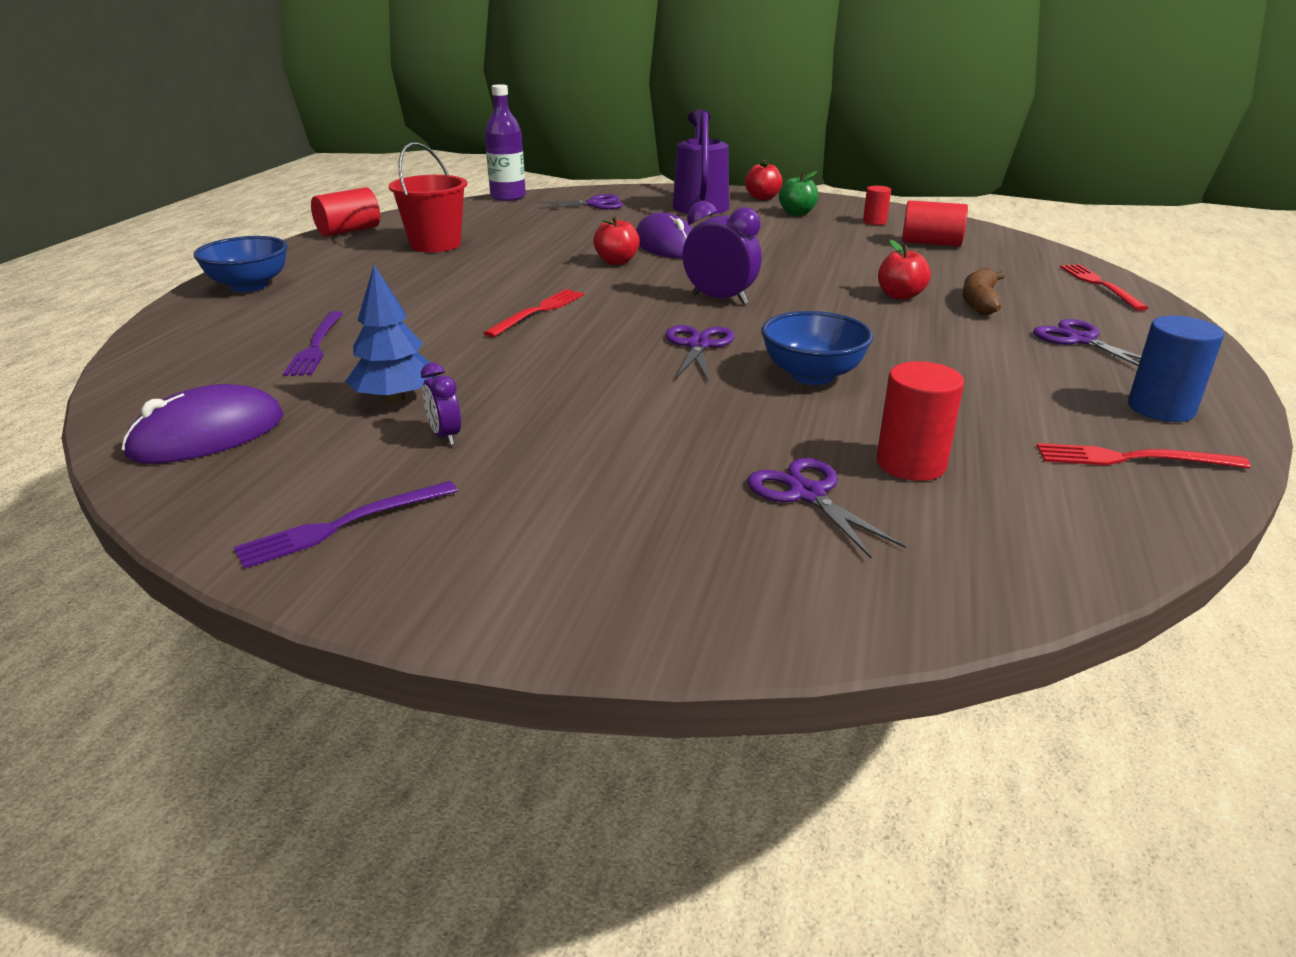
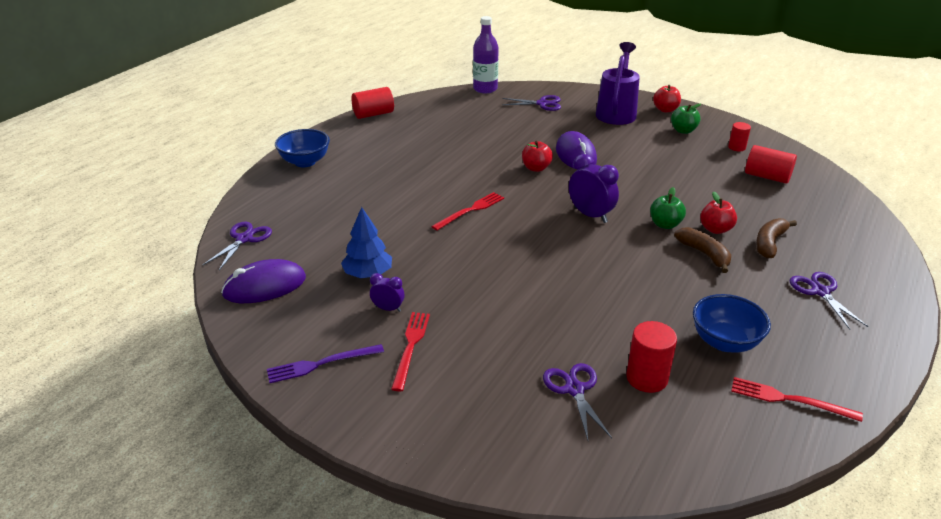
camera: 15 degrees right, 5 degrees up
purple fork [283,311,343,376] -> none
red bucket [388,142,467,252] -> none
purple clock [421,363,461,445] -> purple clock turned 120 degrees clockwise [370,273,405,312]
purple scissors [666,325,735,382] -> purple scissors moved to [203,222,272,270]
blue bowl [761,311,873,385] -> blue bowl moved to [693,294,771,353]
red fork [1060,264,1148,311] -> red fork moved to [391,312,430,391]
blue cylinder [1128,316,1224,422] -> none
none -> green apple [650,187,686,229]
none -> brown banana [674,227,731,273]

